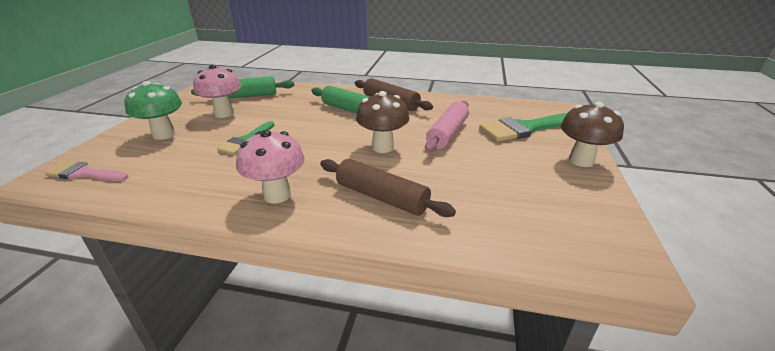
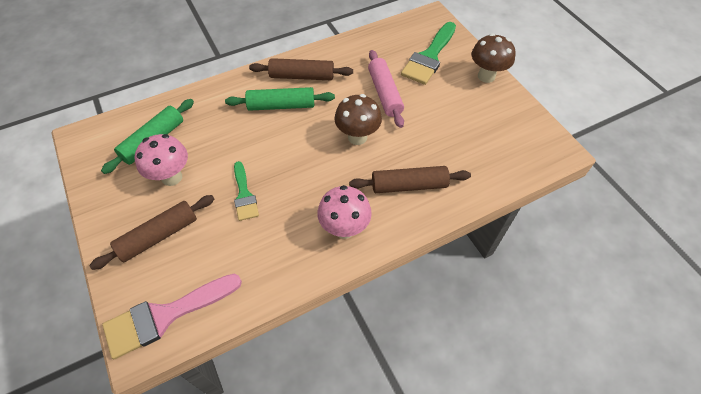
camera: 40 degrees left, 25 degrees up
pink brush [45,161,129,181] -> pink brush [102,274,242,359], size x1.67
green mushroom [125,81,182,140] -> brown rolling pin [89,195,214,270]

